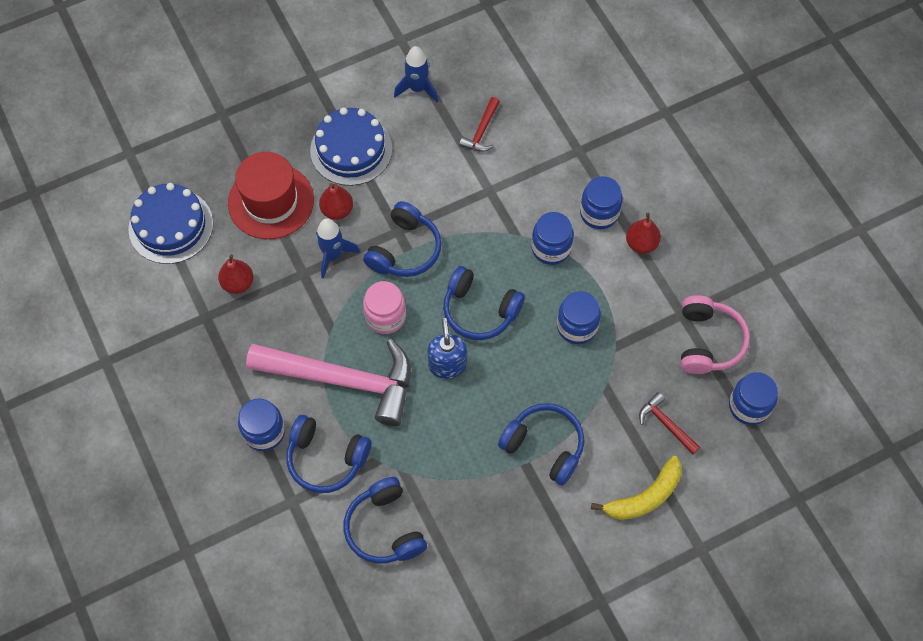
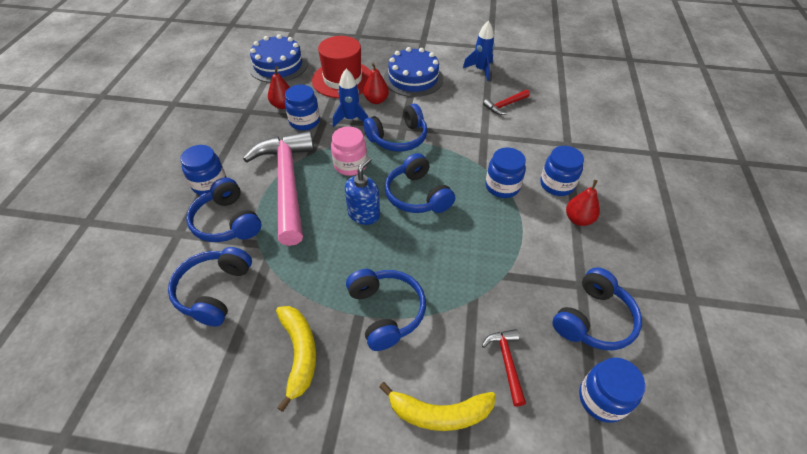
camera: 35 degrees right, 15 degrees down
pink hammer [246,339,411,426] -> pink hammer turned 150 degrees counterclockwise [243,131,314,246]
blue jar [557,291,601,344] -> blue jar moved to [285,85,320,131]
pink headphones [681,295,750,374] -> blue headphones [552,267,642,350]
none -> yellow banana [276,306,316,412]

